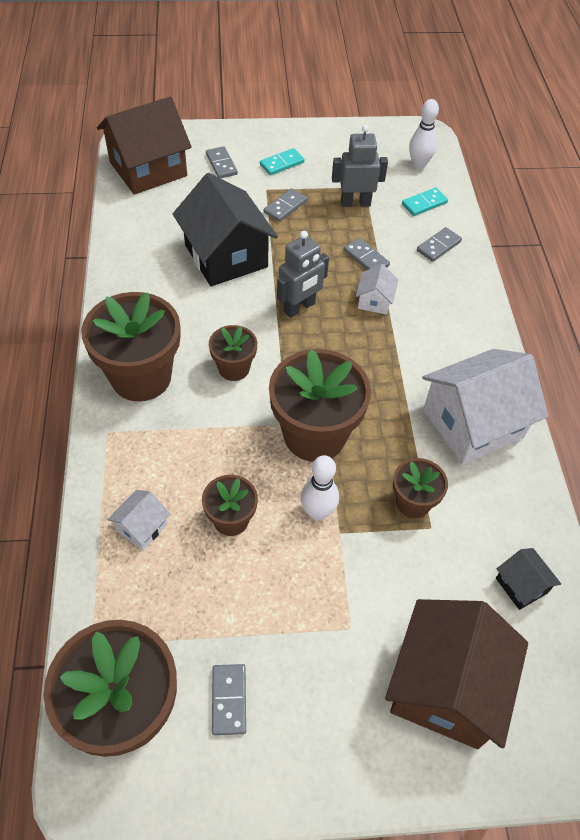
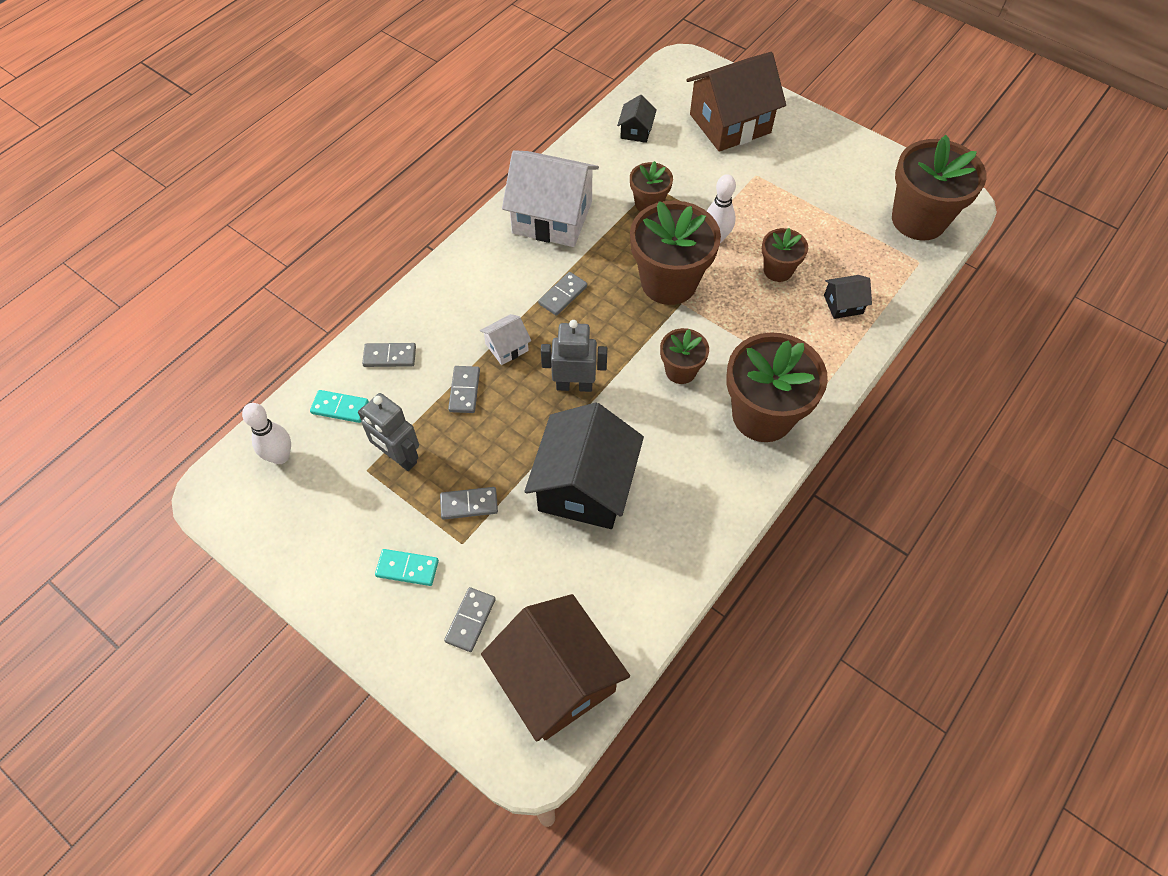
camera: 135 degrees left, 5 degrees up
brown house [97,97,191,195] -> brown house turned 45 degrees clockwise [481,594,630,742]
white house [107,490,171,551] -> black house [824,275,872,319]
grey domino [212,664,246,735] -> grey domino moved to [538,272,587,316]

